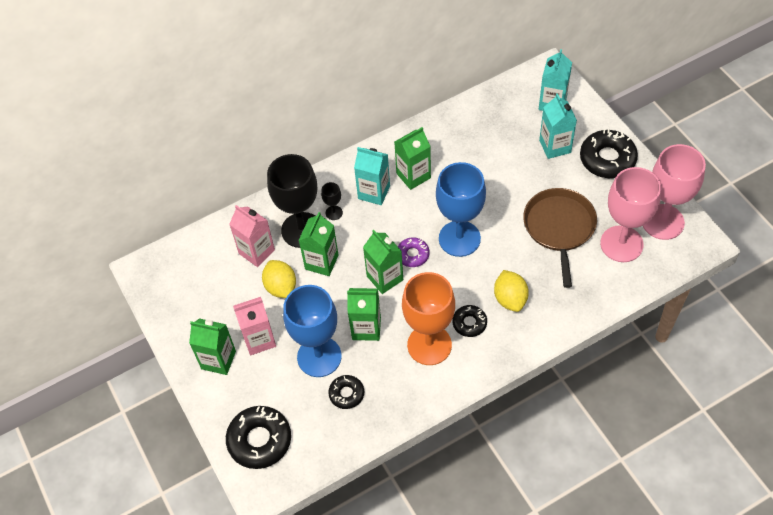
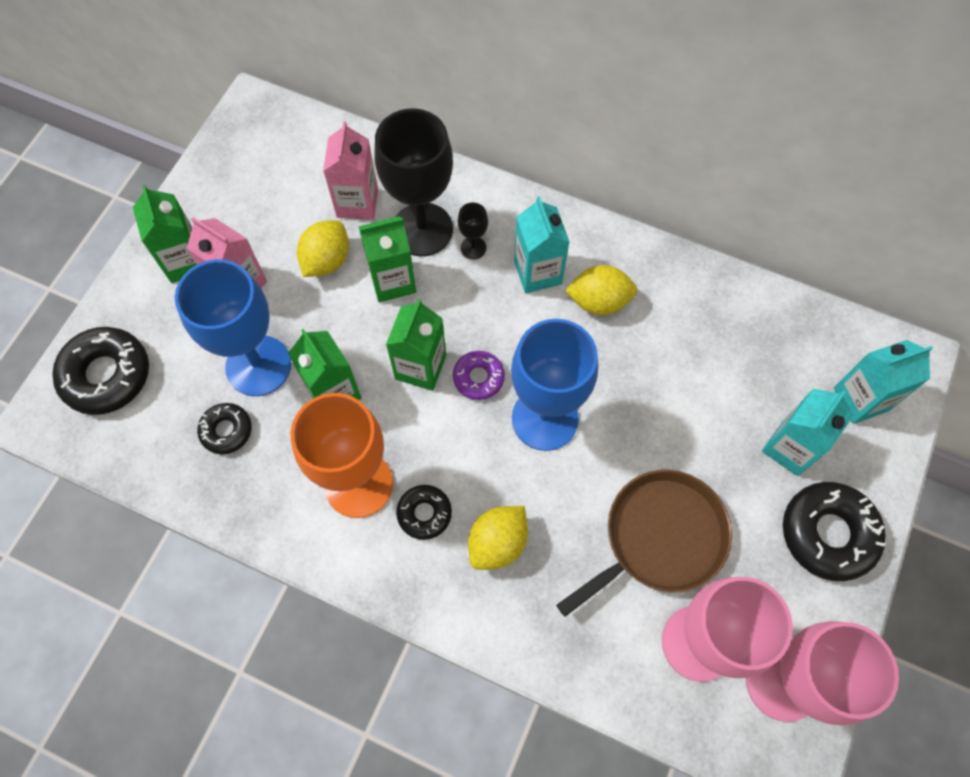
camera: 50 degrees right, 10 degrees up
green carton [394,127,431,190] -> yellow lemon [565,265,637,315]

